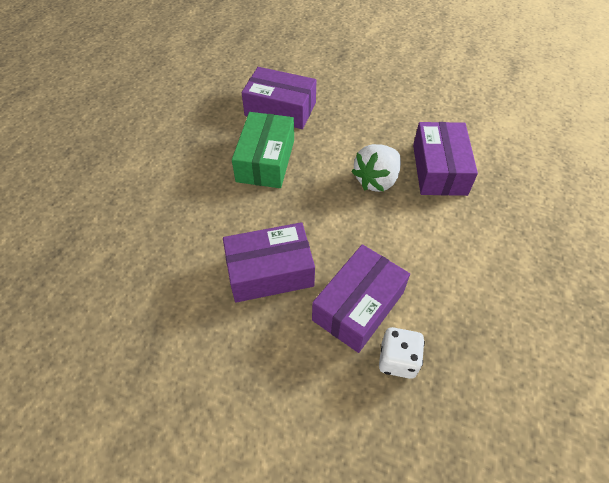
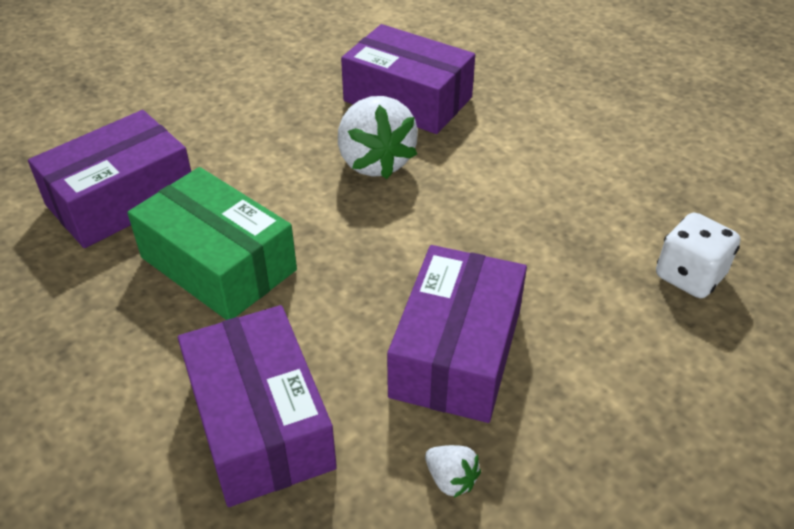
camera: 60 degrees left, 10 degrees down
purple box [312,244,410,353] -> purple box moved to [178,305,337,507]
none -> white strawberry [425,445,481,498]

